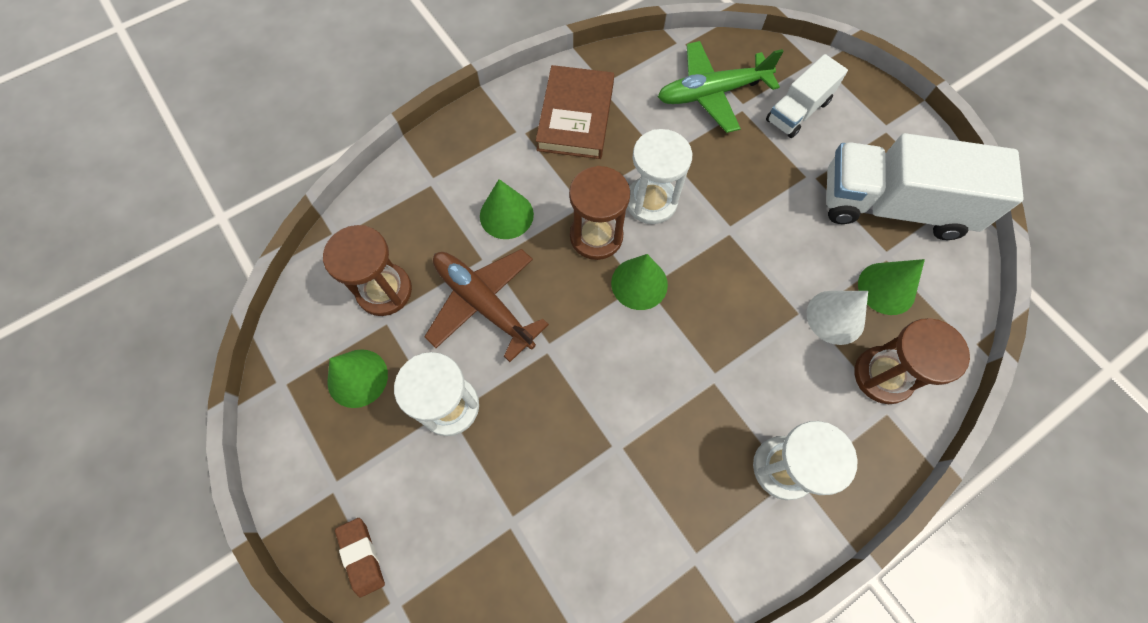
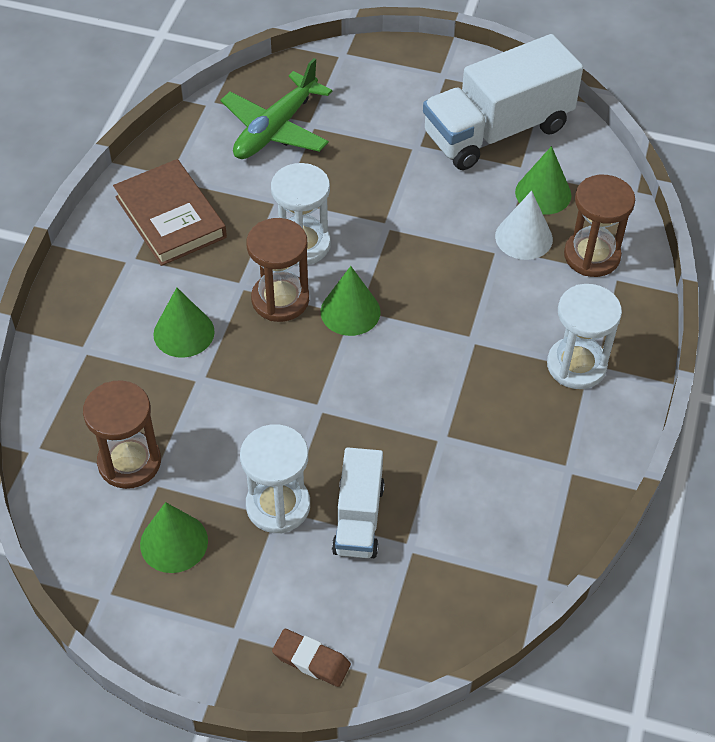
camera: 40 degrees left, 15 degrees down
brown plane [424,249,549,362] -> none
white truck [766,54,848,138] -> white truck moved to [332,447,385,558]

